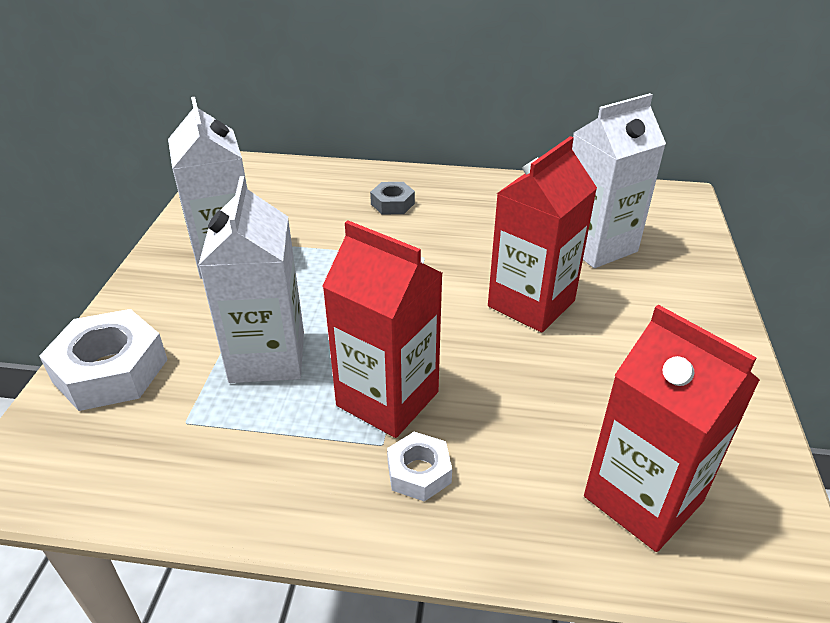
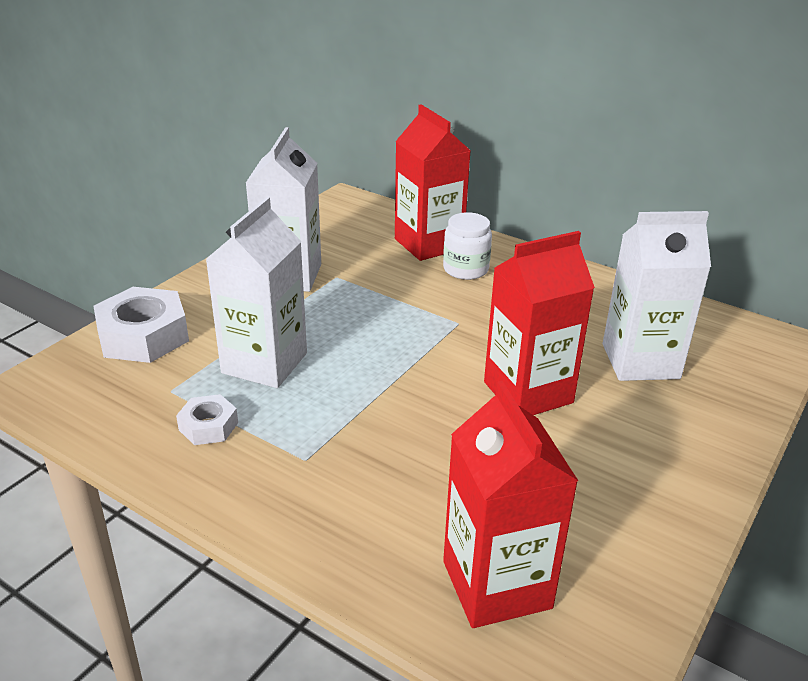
camera: 25 degrees right, 5 degrees down
red carton [322,221,443,438] -> red carton moved to [395,104,471,261]
grey nut [370,182,415,215] -> white jar [443,212,492,280]
white nut [387,432,452,502] -> white nut moved to [176,394,238,445]

